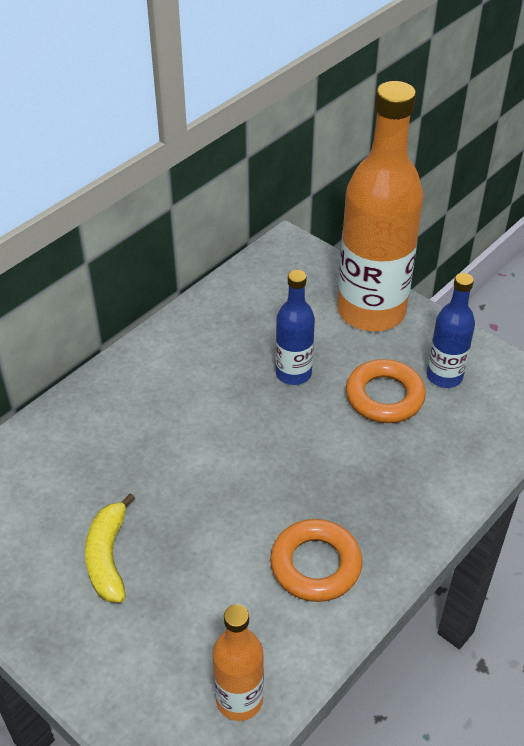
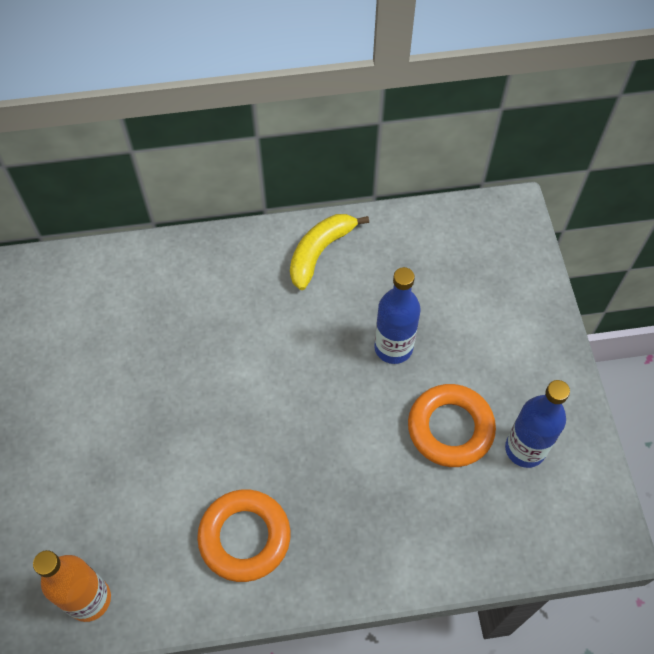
camera: 40 degrees right, 15 degrees up
yellow banana [85,493,135,603] -> yellow banana moved to [290,214,369,290]
orange bottle [337,81,424,331] -> none

